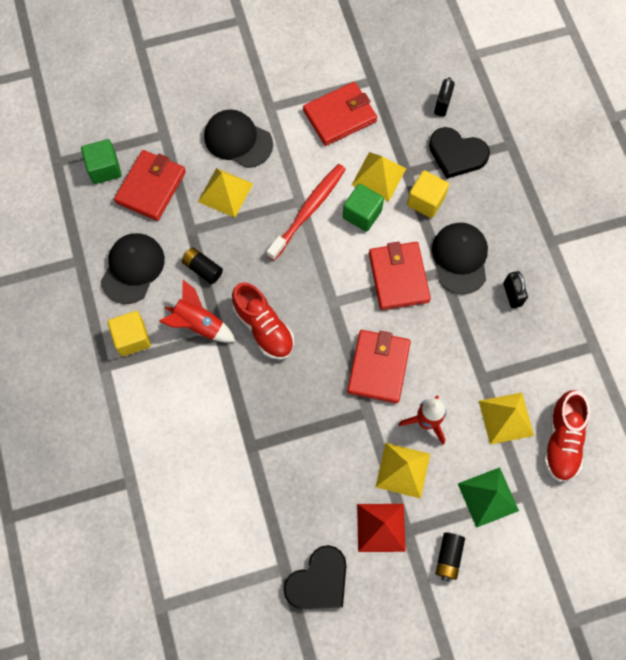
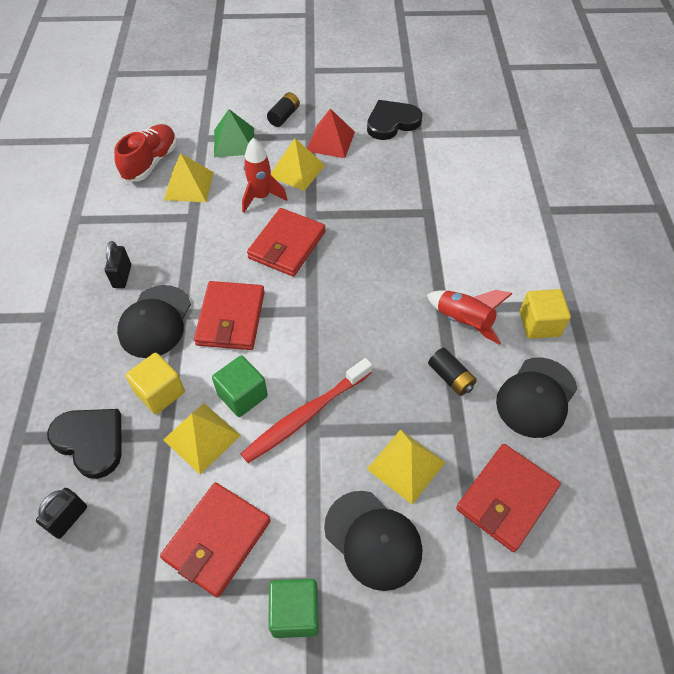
camera: 165 degrees left, 15 degrees down
green cube [81,139,122,184] -> green cube moved to [268,579,319,638]
red shoe [232,283,294,360] -> none
red wallet [303,82,377,146] -> red wallet turned 45 degrees counterclockwise [160,482,271,598]

